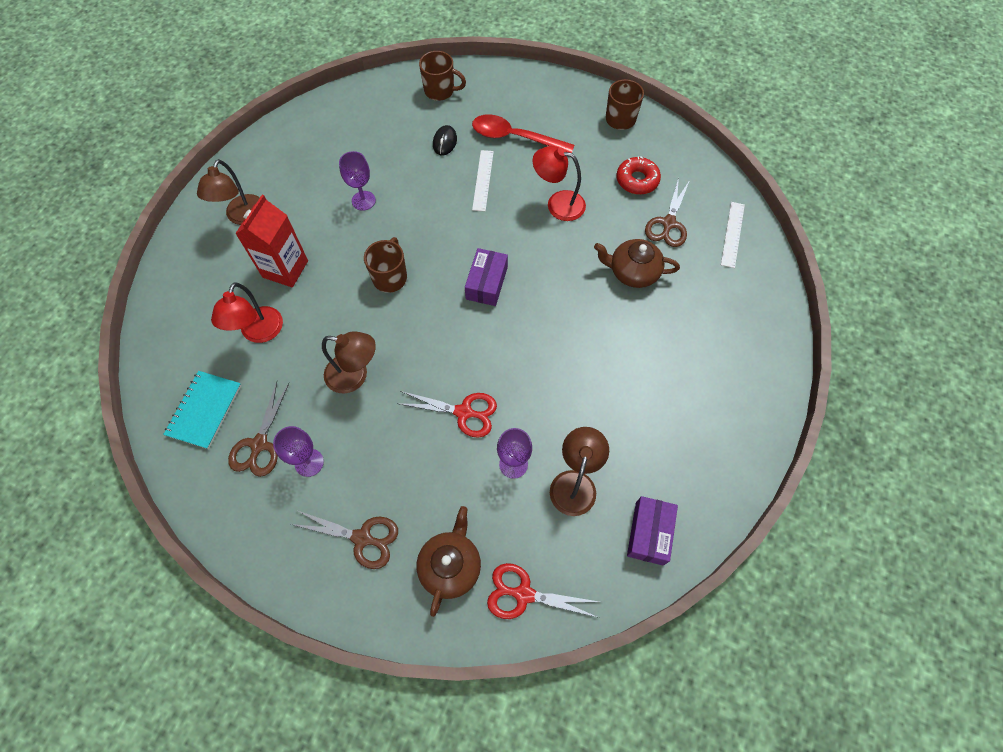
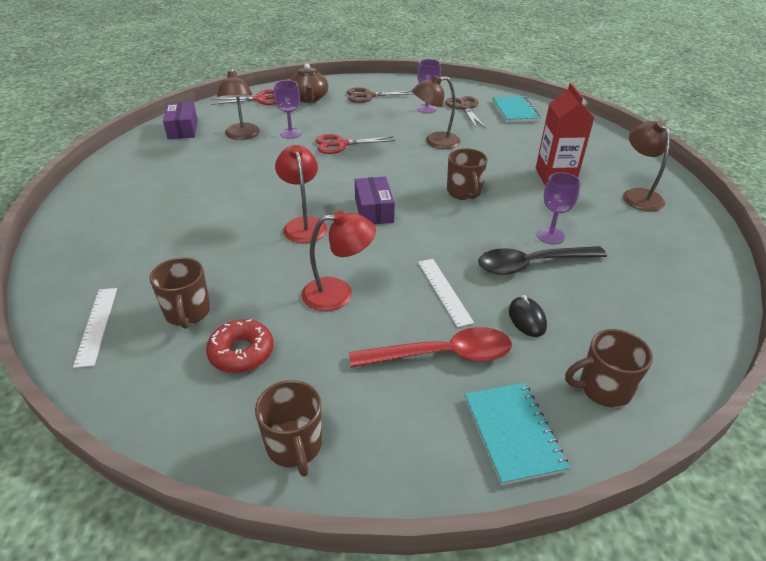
camera: 155 degrees right, 25 degrees down
red lamp [211,282,283,343] -> red lamp moved to [275,145,327,243]
brown teapot [594,239,680,288] -> none
brown scissors [645,178,690,247] -> brown mug [150,257,210,329]
none -> turquoise notebook [464,383,570,486]
none -> black spoon [478,246,607,275]

